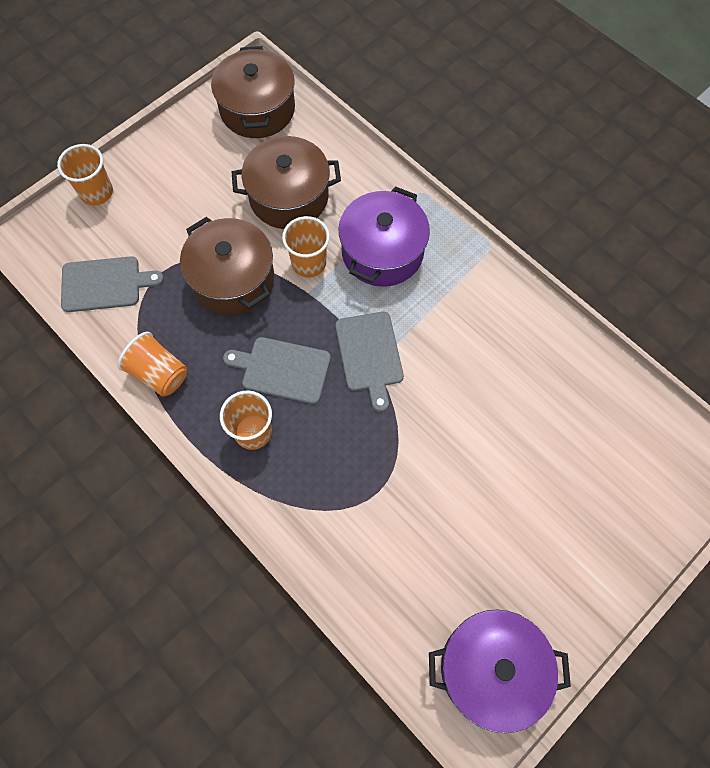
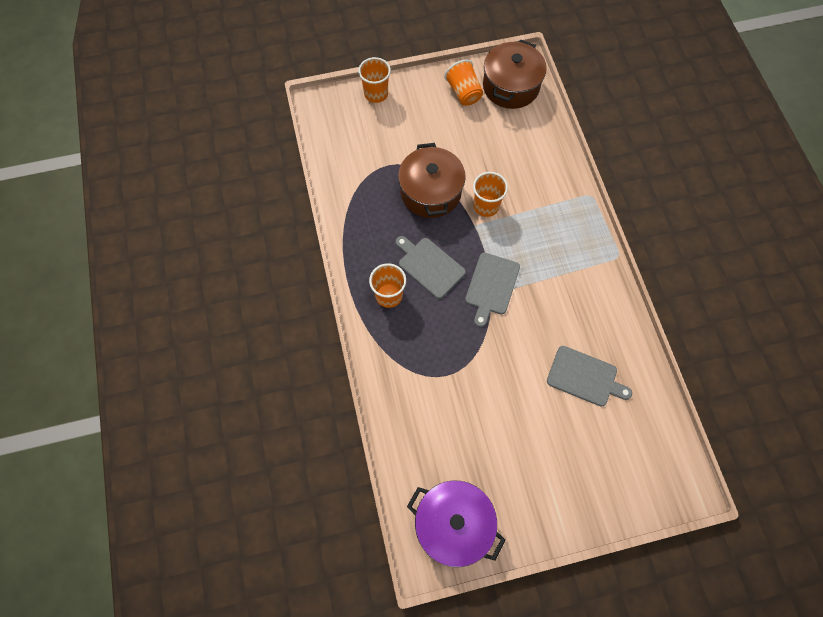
camera: 30 degrees right, 0 degrees up
grey cutting board [61,256,164,312] -> grey cutting board moved to [547,346,632,406]
orange cup [117,332,187,397] -> orange cup moved to [444,60,483,106]
brown pot [232,136,341,229] -> none
purple pot [338,186,430,287] -> none

